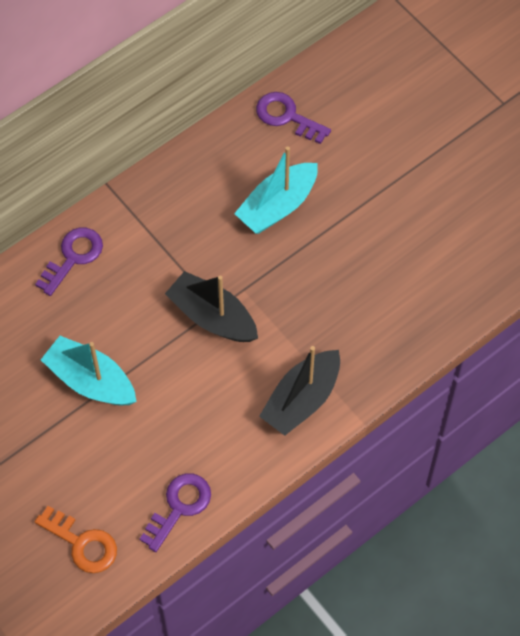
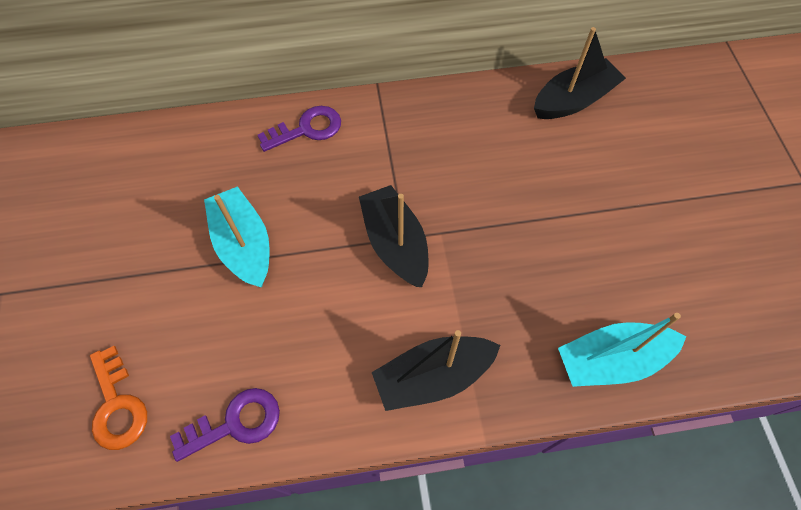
camera: 30 degrees right, 0 degrees up
turquoise boat [234,146,318,234] -> turquoise boat moved to [558,313,686,387]
purple key [256,92,331,144] -> black boat [534,27,626,119]

